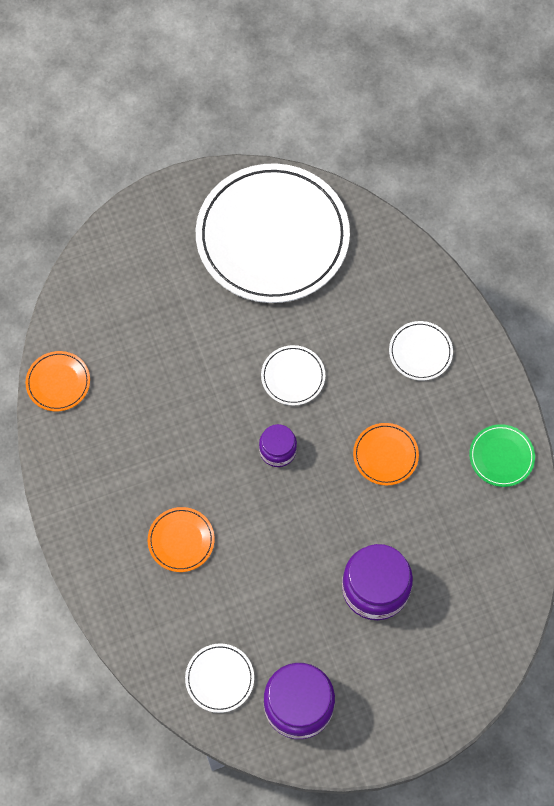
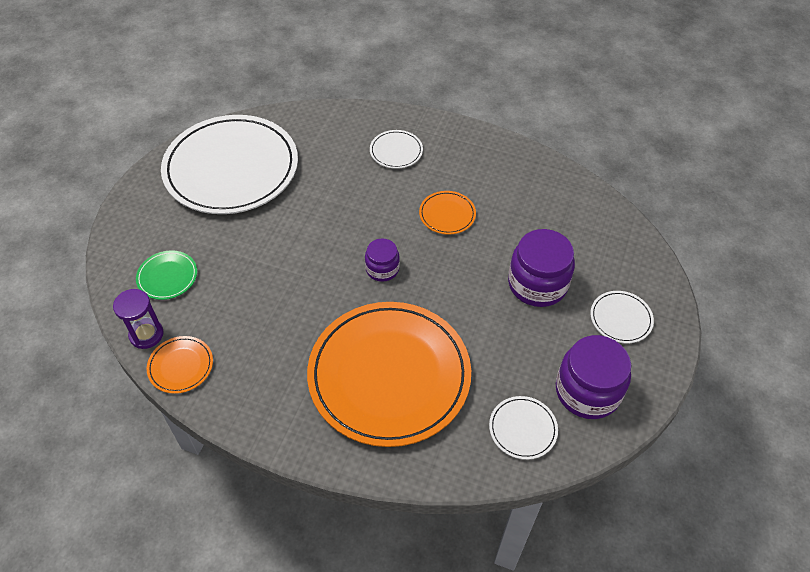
camera: 50 degrees left, 15 degrees down
orange plate [148,507,215,572] -> orange plate [307,302,471,447], size x2.47
white plate [261,345,325,406] -> white plate moved to [590,291,654,343]
green plate [469,424,535,487] -> green plate moved to [136,251,197,300]
none -> purple hourglass [113,289,164,349]

